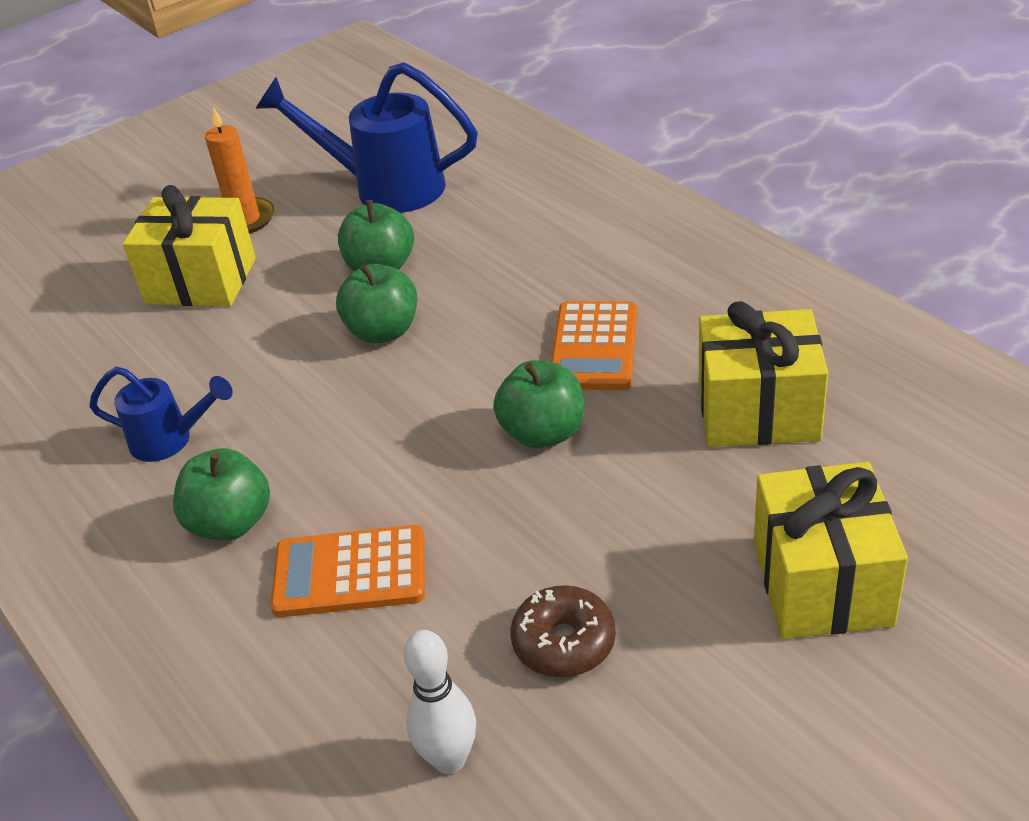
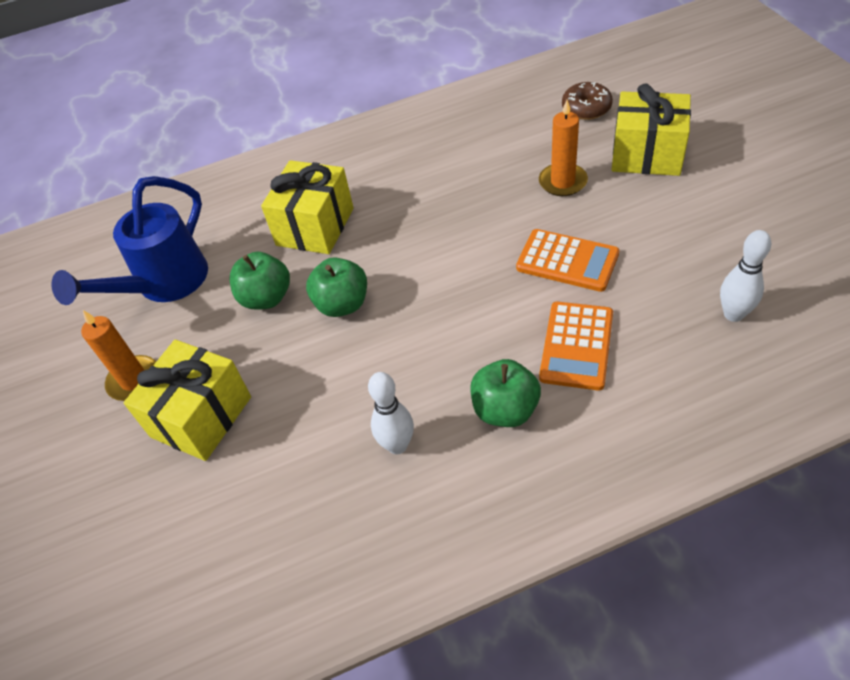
camera: 70 degrees left, 10 degrees up
blue watering can [89,367,233,462] -> white bowling pin [368,372,414,454]
green apple [493,360,584,449] -> none
brown donut [510,585,616,677] -> brown donut moved to [562,82,613,120]
orange calculator [551,301,637,390] -> orange calculator moved to [516,229,619,292]
yellow gift [699,301,828,447] -> yellow gift moved to [261,160,354,254]
none -> orange candle [539,100,588,196]

